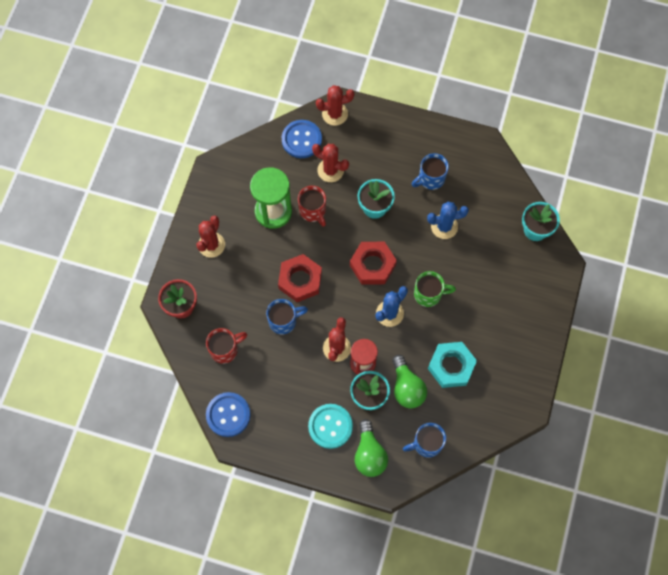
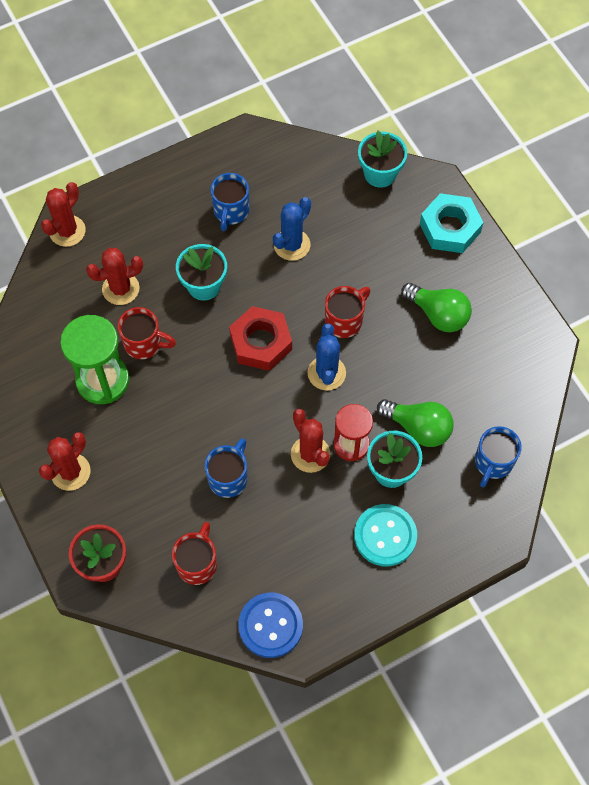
camera: 45 degrees left, 5 degrees down
red cactus [196,215,225,258] -> red cactus turned 60 degrees clockwise [39,432,90,491]
red nut [278,254,322,302] -> none
blue button [282,120,322,158] -> none
green light bulb [354,419,388,477] -> green light bulb moved to [401,283,472,332]
green mug [414,271,456,307] -> red mug [325,286,371,338]
turquoise nut [428,342,477,388] -> turquoise nut moved to [420,193,483,253]

